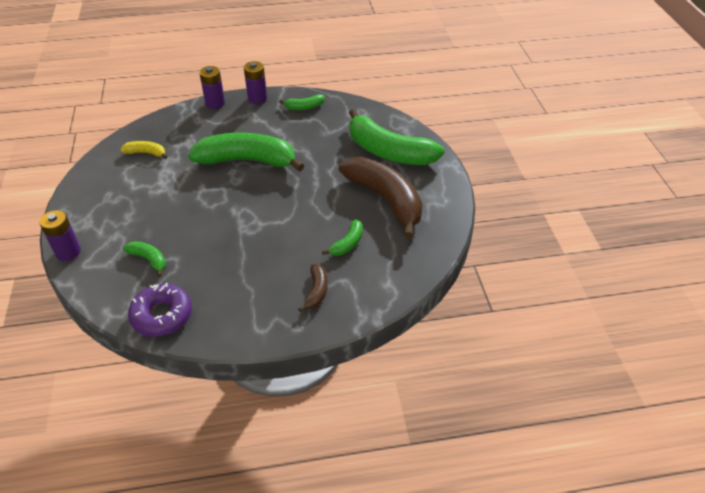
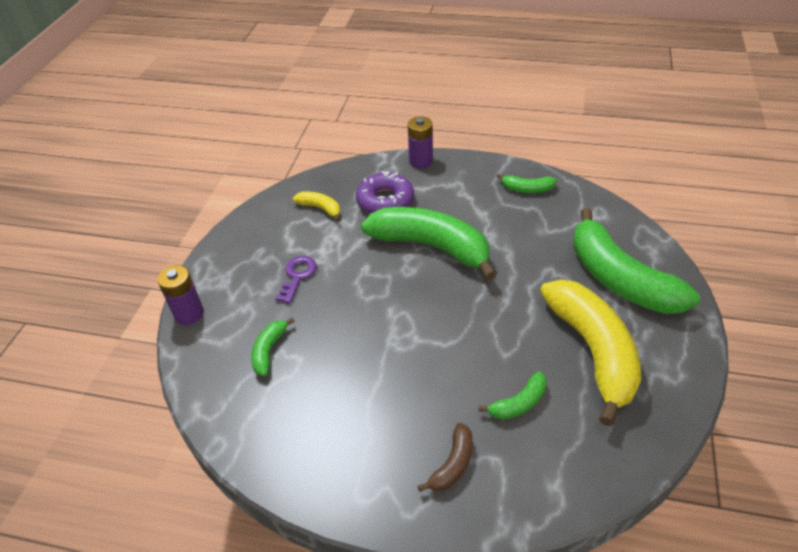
camera: 25 degrees right, 0 degrees up
green banana [123,241,166,277] -> green banana turned 135 degrees counterclockwise [251,317,295,376]
purple donut [128,283,192,337] -> purple donut moved to [356,171,414,214]
purple battery [244,61,267,104] -> none
brown banana [339,157,423,239] -> yellow banana [540,279,641,426]
none -> purple key [275,256,317,303]

